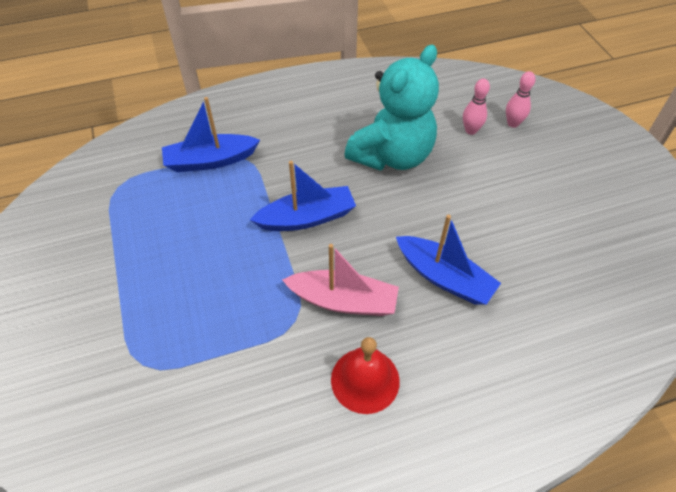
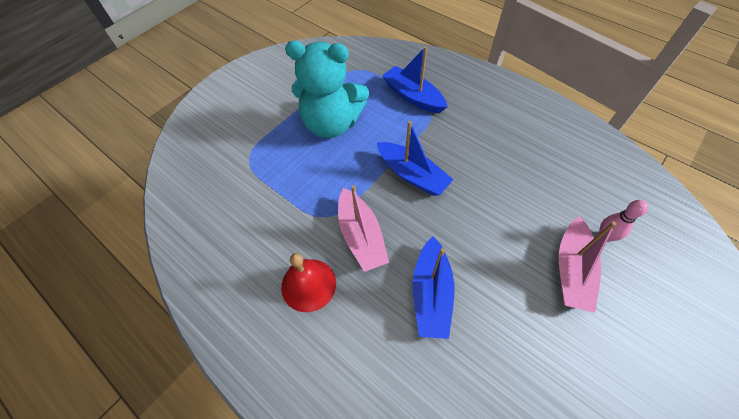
camera: 60 degrees right, 5 degrees up
turquoise teddy bear [344,45,439,171] -> turquoise teddy bear moved to [285,41,369,138]
pink bowling pin [506,71,536,128] -> none
none -> pink boat [559,216,617,313]

